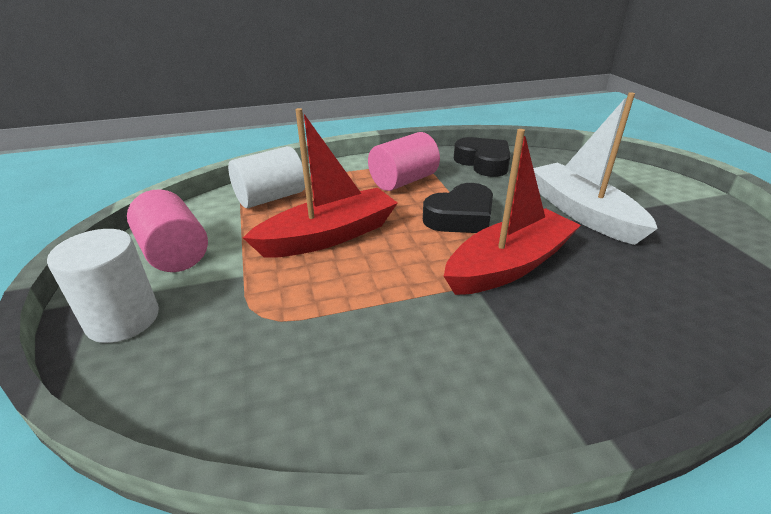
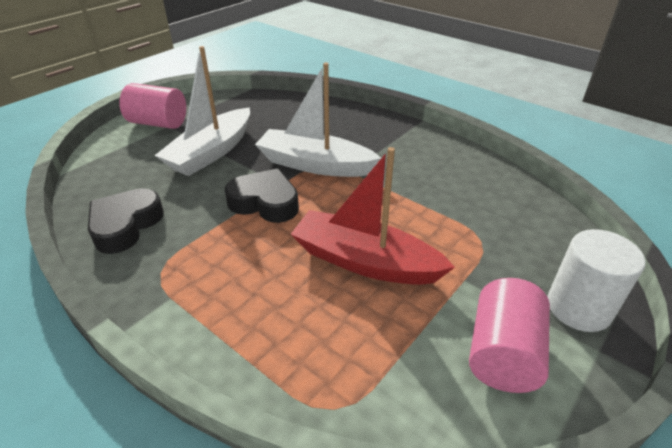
camera: 125 degrees left, 5 degrees up
white cylinder [228,146,305,208] -> none
pink cylinder [368,132,440,191] -> pink cylinder moved to [119,83,186,129]
red boat [444,129,581,295] -> white boat [255,62,381,177]

